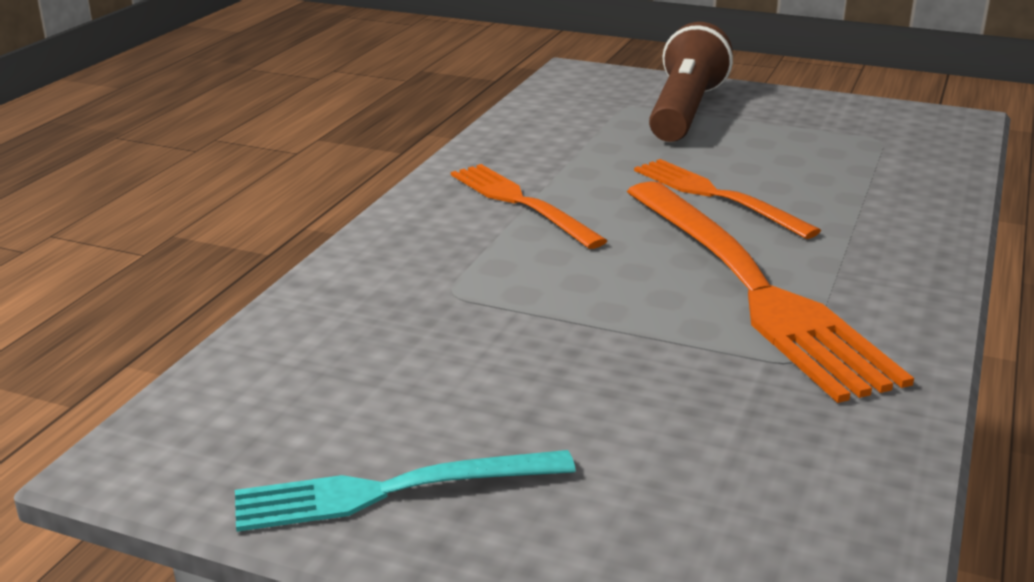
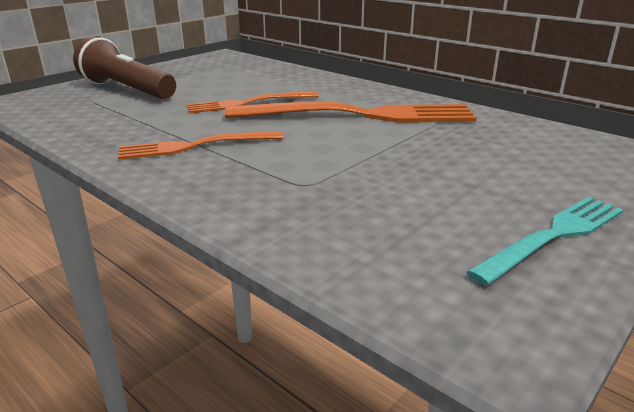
camera: 70 degrees left, 0 degrees up
turquoise fork [235,450,576,532] -> turquoise fork turned 135 degrees counterclockwise [467,197,623,286]

